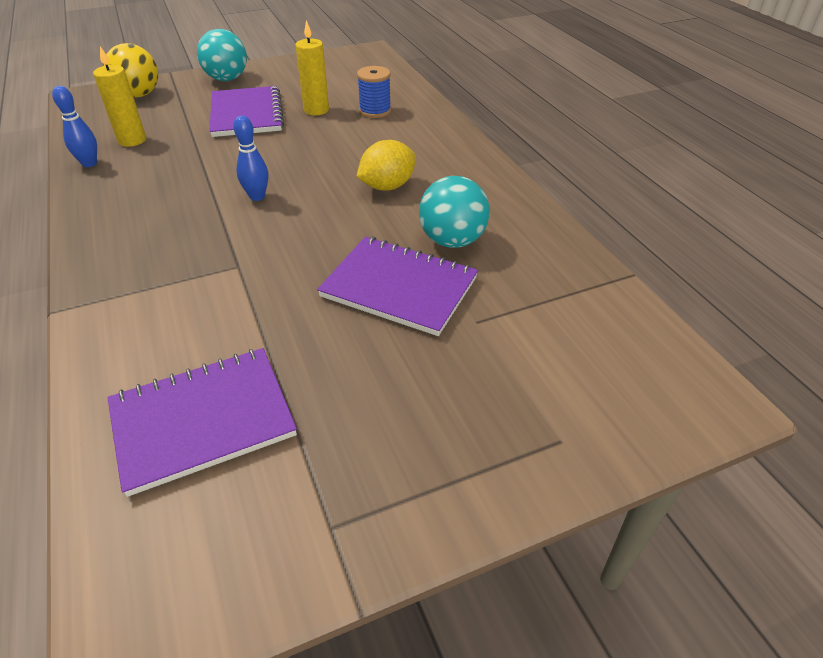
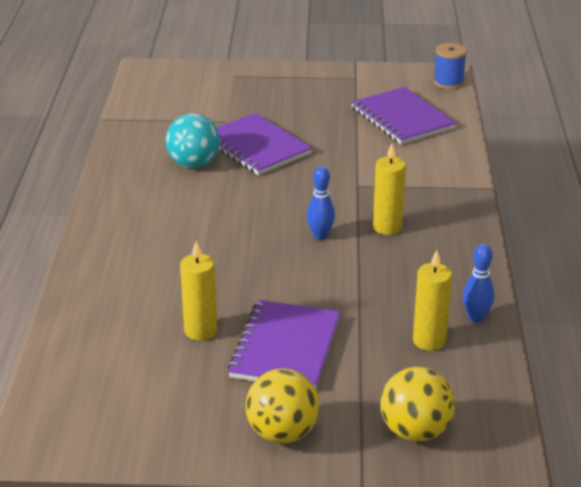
camera: 155 degrees left, 10 degrees down
purple notebook [107,348,297,497] -> purple notebook turned 60 degrees clockwise [351,87,456,144]
turquoise ball [197,29,247,81] -> yellow ball [245,369,320,443]
yellow lemon [356,140,416,191] -> none
blue spool [357,66,391,118] -> blue spool moved to [434,43,467,89]
none -> yellow candle [373,143,406,235]

